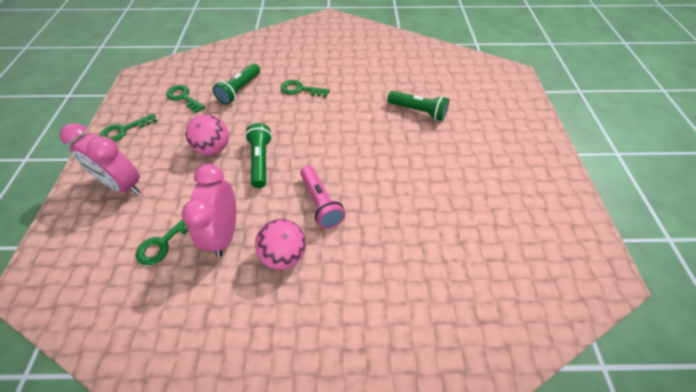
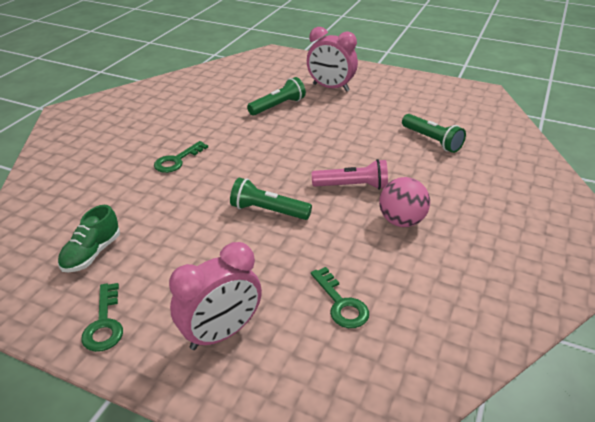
camera: 65 degrees left, 15 degrees down
green key [166,85,205,113] -> green shoe [58,205,120,272]
pink clock [182,164,236,257] -> pink clock moved to [307,27,358,92]
pink ball [185,114,229,155] -> none
green flashlight [213,63,260,105] -> green flashlight moved to [402,114,466,153]

